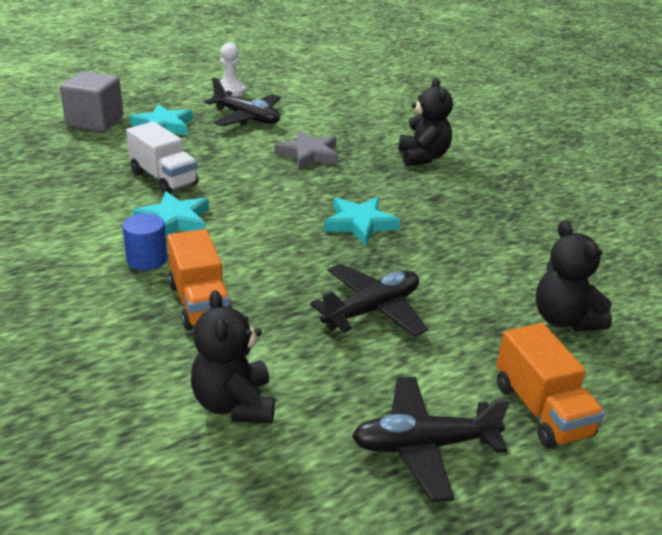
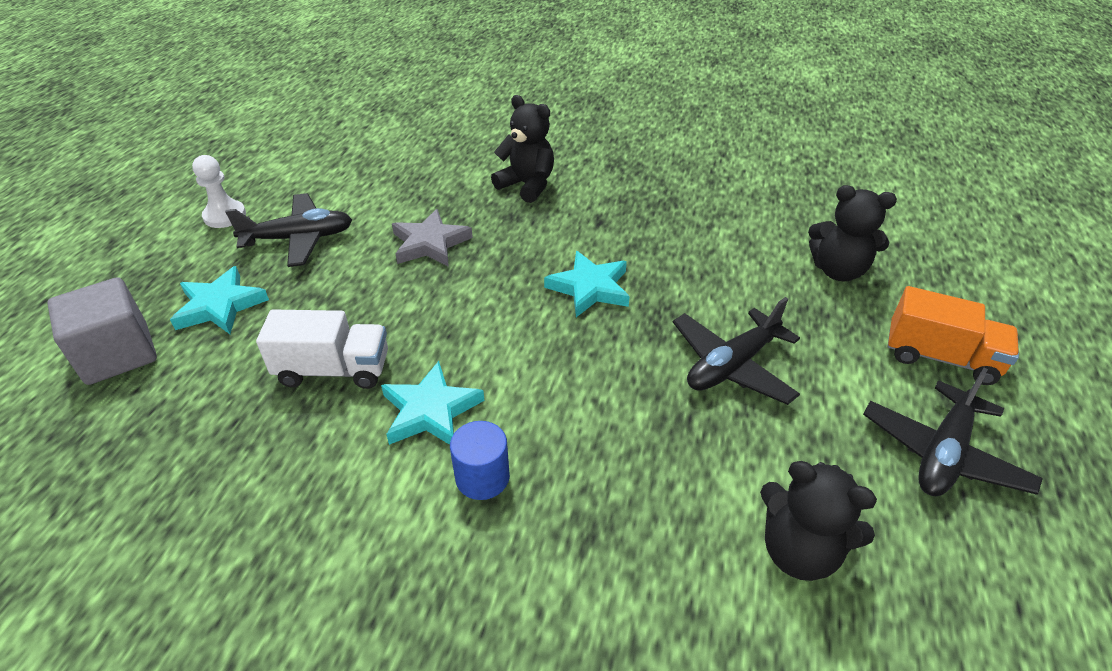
camera: 45 degrees left, 10 degrees up
orange truck [167,229,232,331] -> none
black plane [310,264,428,337] -> black plane turned 135 degrees counterclockwise [673,297,800,405]

